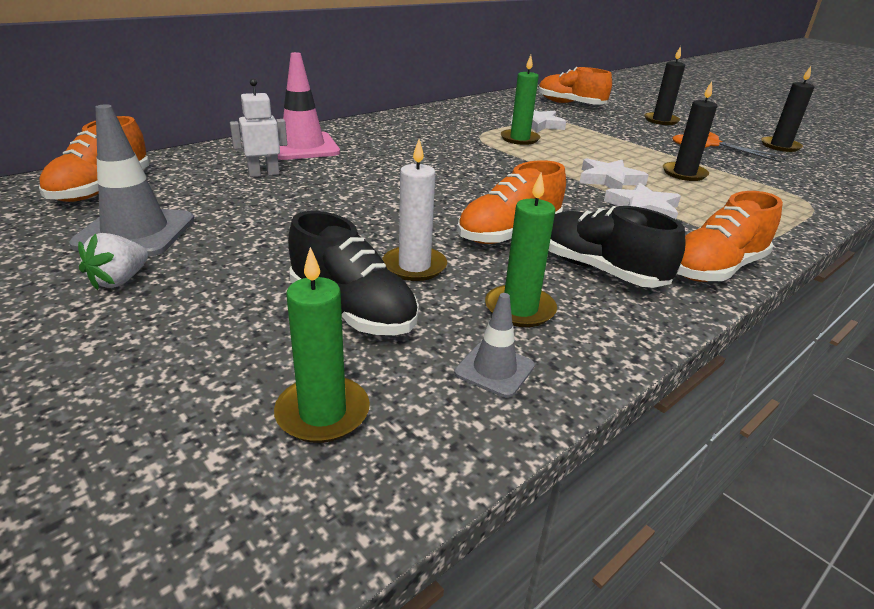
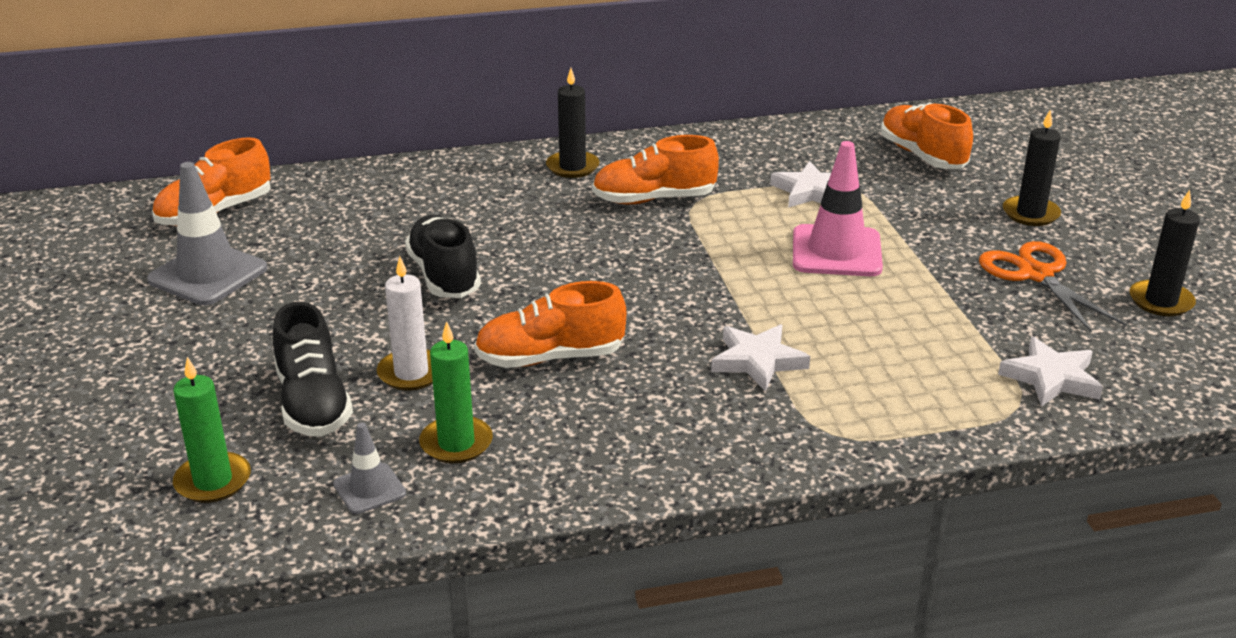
camera: 30 degrees right, 0 degrees up
white strawberry [78,233,148,291] -> none
white robot [230,79,287,177] -> none
pink traffic cone [278,52,340,160] -> pink traffic cone moved to [793,141,883,276]
green candle [501,55,540,145] -> none
black shoe [549,206,686,288] -> black shoe moved to [405,215,481,298]
white star [579,158,649,189] -> white star moved to [998,337,1103,407]
black candle [663,81,717,181] -> black candle moved to [546,68,599,178]
orange shoe [677,191,783,282] -> orange shoe moved to [592,135,719,204]

